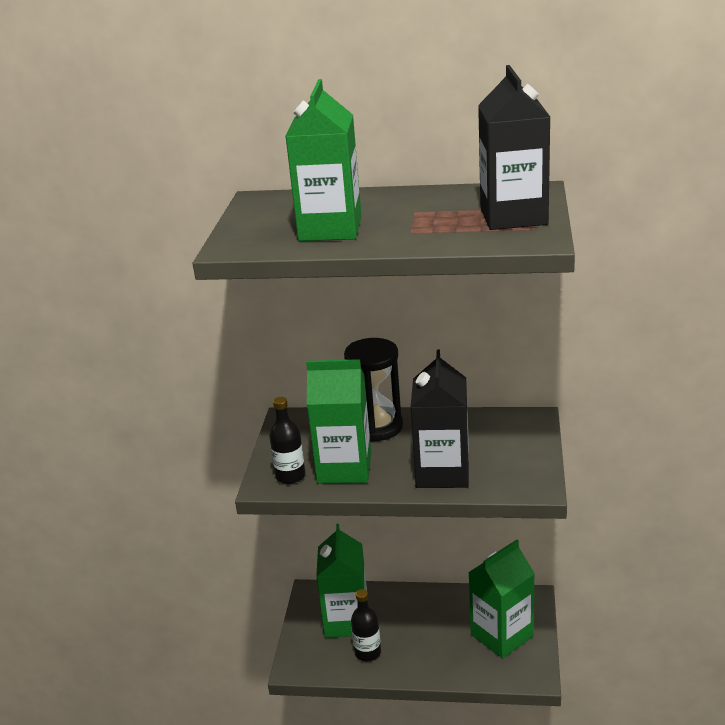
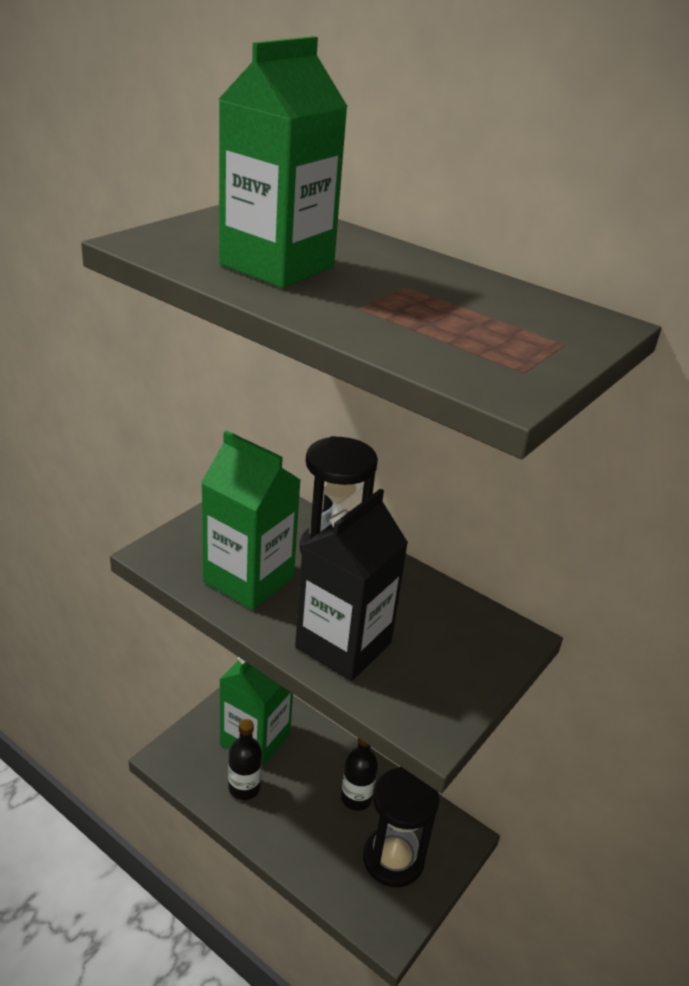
camera: 25 degrees right, 5 degrees up
black bottle [269,397,305,484] -> black bottle moved to [341,738,378,811]
green carton [468,539,535,659] -> black hourglass [363,767,440,887]
black carton [478,65,550,230] -> none

